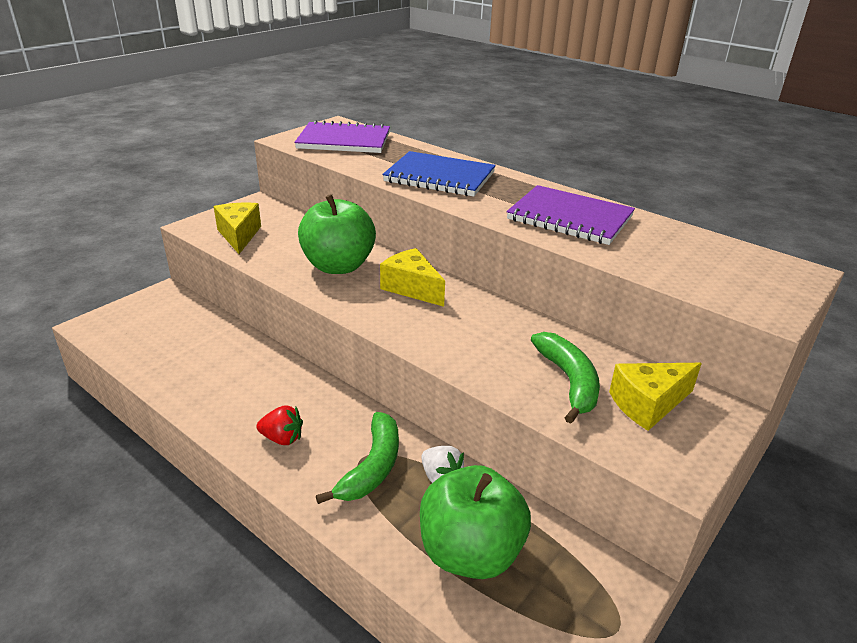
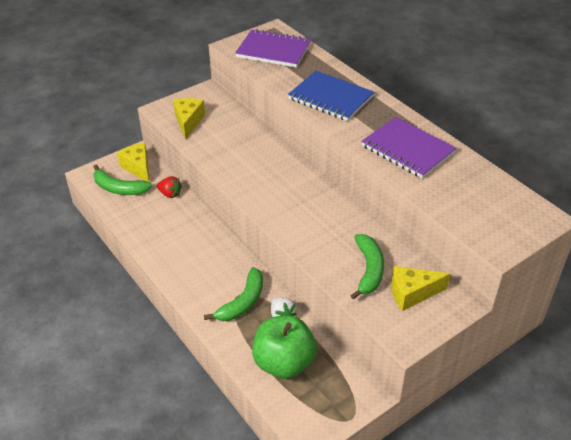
camera: 15 degrees right, 10 degrees up
red strawberry [256,405,303,445] -> red strawberry moved to [157,176,182,198]
green apple [298,194,376,274] -> none
yellow cheese [380,248,445,307] -> yellow cheese moved to [117,143,149,182]
none -> green banana [93,164,152,195]

